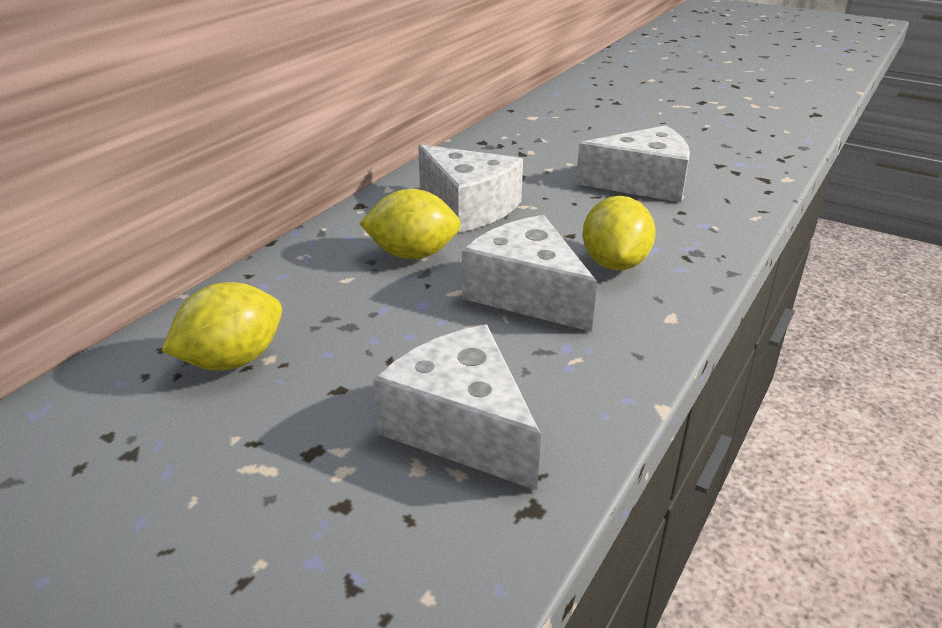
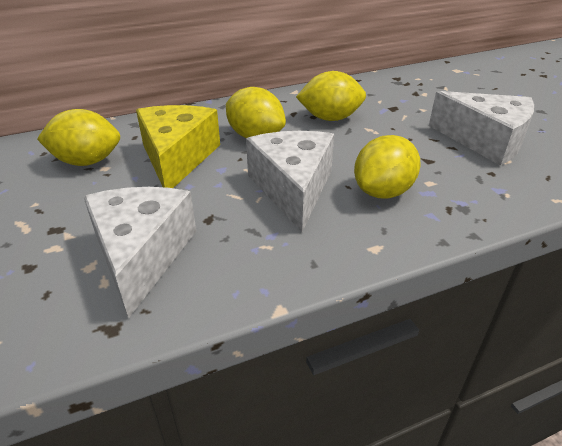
camera: 35 degrees right, 5 degrees up
white cheese [418,144,523,233] -> yellow lemon [296,71,366,121]
none -> yellow cheese [136,105,220,188]

